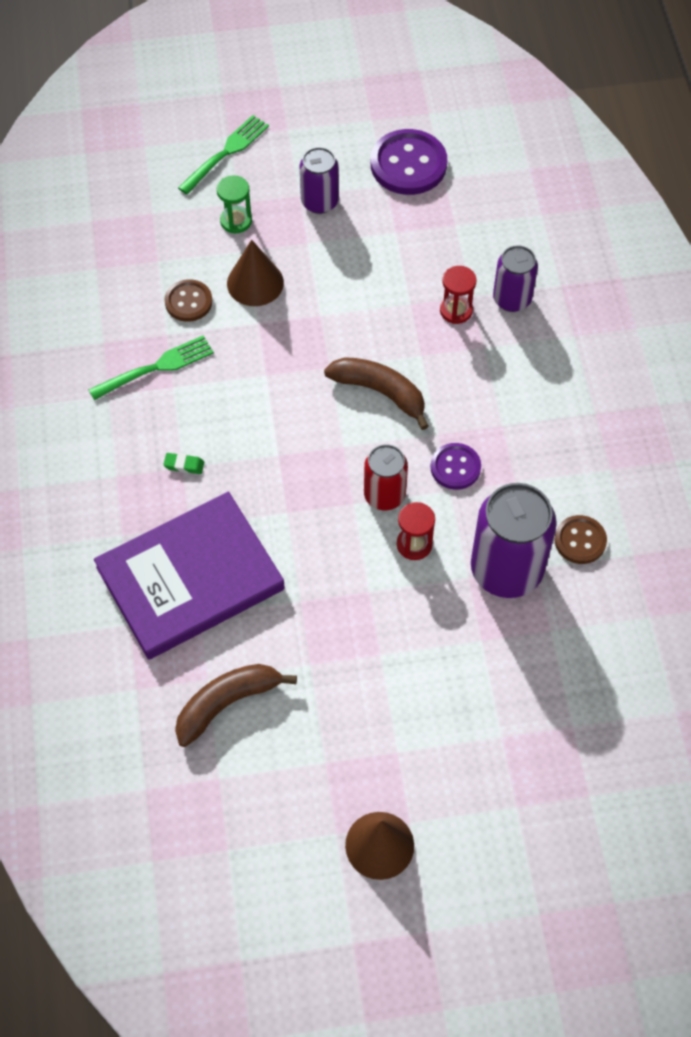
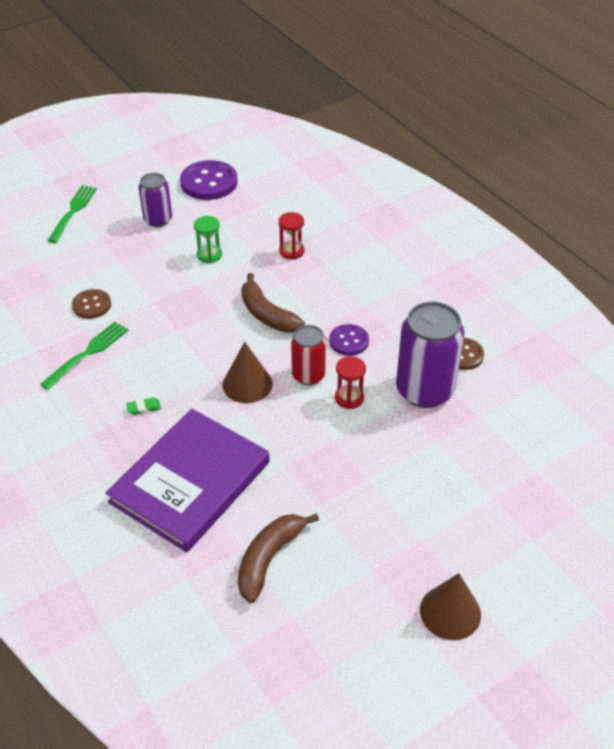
camera: 25 degrees left, 15 degrees down
green hourglass [217,175,252,233] -> green hourglass moved to [194,216,222,263]
brown cone [227,240,284,306] -> brown cone moved to [223,342,273,403]
brown banana [324,357,429,430] -> brown banana turned 135 degrees counterclockwise [241,273,305,333]
purple can [493,245,538,312] -> none

